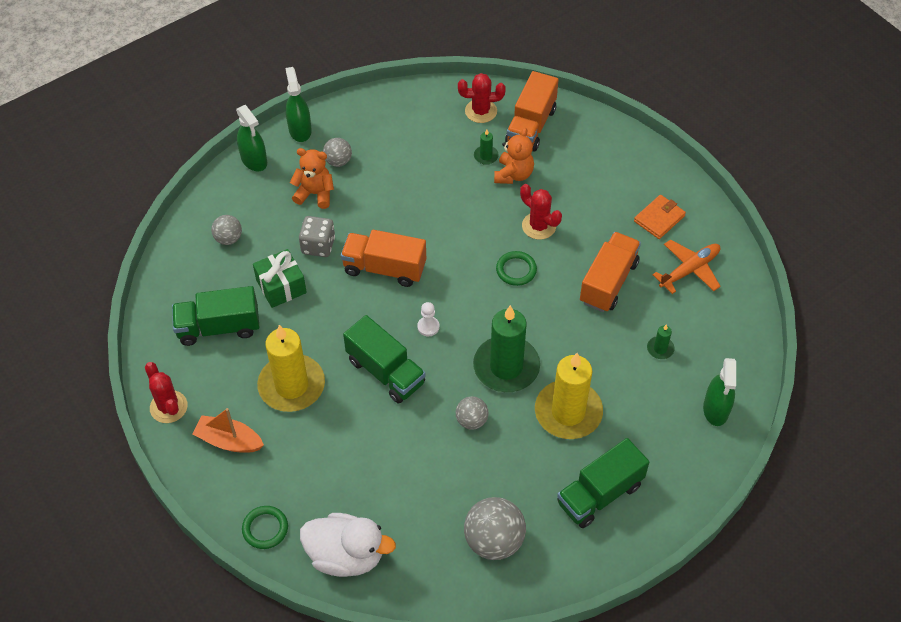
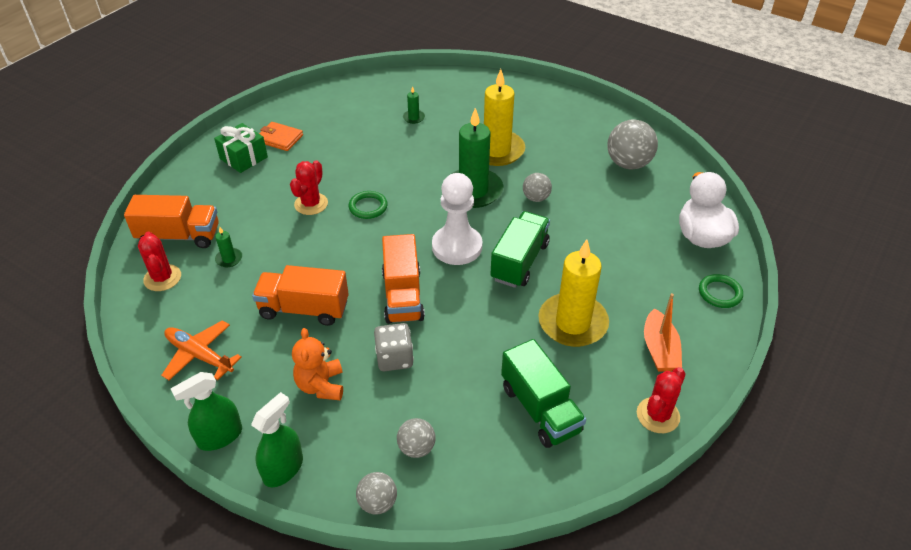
camera: 110 degrees left, 10 degrees down
green gift [253,249,307,308] -> green gift moved to [214,123,268,173]
grey ball [323,138,352,167] -> grey ball moved to [356,472,397,515]
white pawn [417,302,440,336] -> white pawn [432,173,482,265], size x2.33
orange teddy bear [494,128,534,184] -> none
green truck [557,438,649,528] -> none
orange truck [580,232,641,312] -> orange truck moved to [252,265,349,326]
orange plane [653,239,721,294] -> orange plane moved to [161,320,242,380]
green spray bottle [703,358,736,426] -> none

